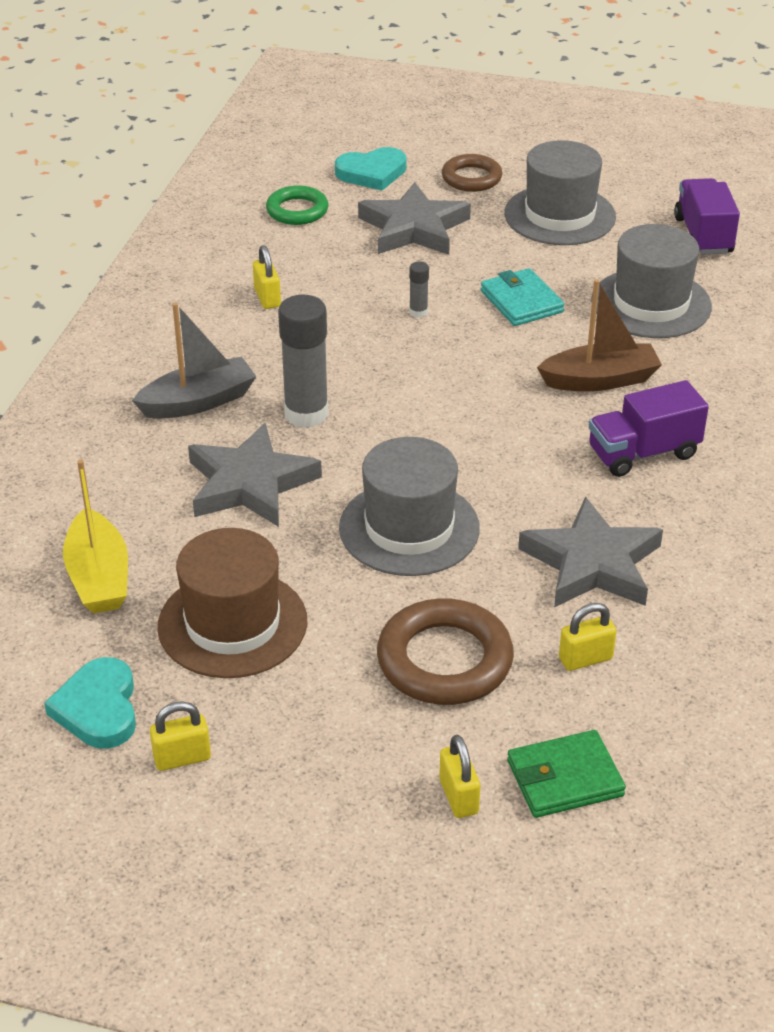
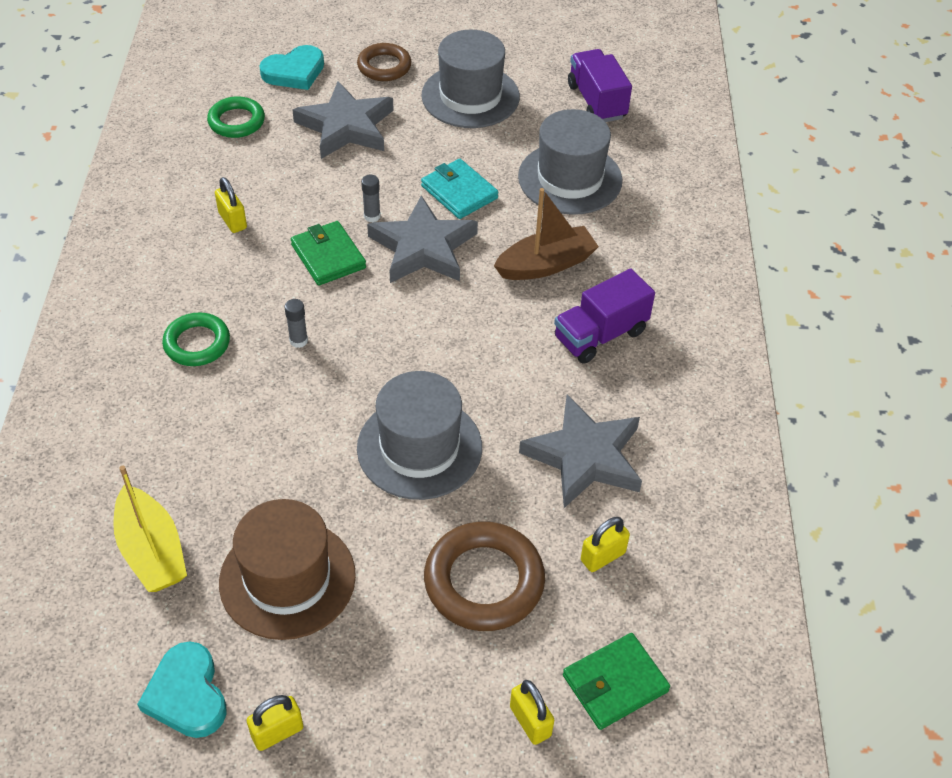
camera: 15 degrees left, 10 degrees up
grey boat [132,303,257,419] -> green ring [162,312,230,366]
grey star [188,423,322,527] -> grey star moved to [367,195,478,283]
grey glue stick [278,295,329,428] -> grey glue stick [285,299,308,348], size x0.45
none -> green wallet [291,221,366,286]

